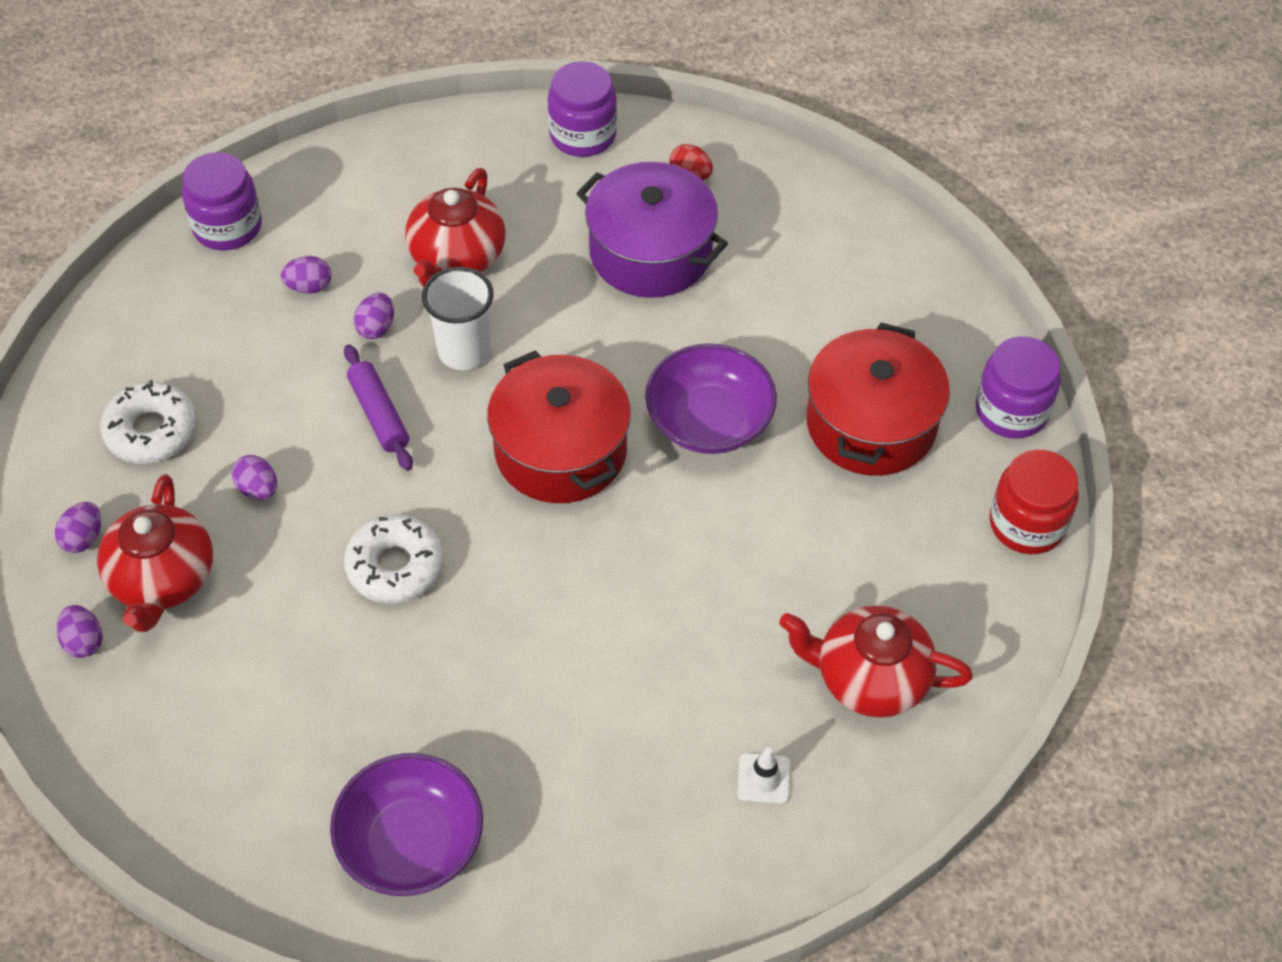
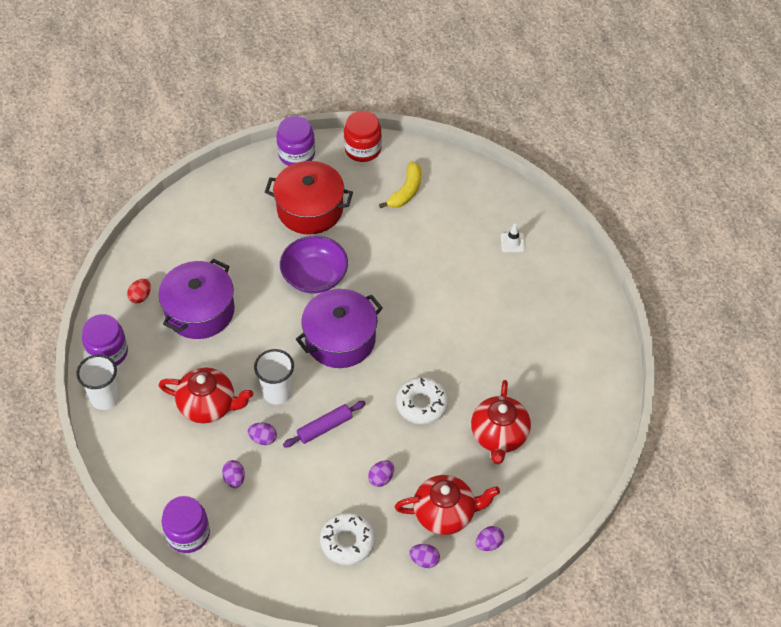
camera: 95 degrees left, 0 degrees up
purple bowl [330,753,483,896] -> none
red pot [487,350,631,503] -> purple pot [296,289,383,368]
red teapot [779,605,973,718] -> red teapot moved to [471,380,531,464]
none -> white cup [76,354,120,410]
none -> yellow banana [379,161,421,208]

